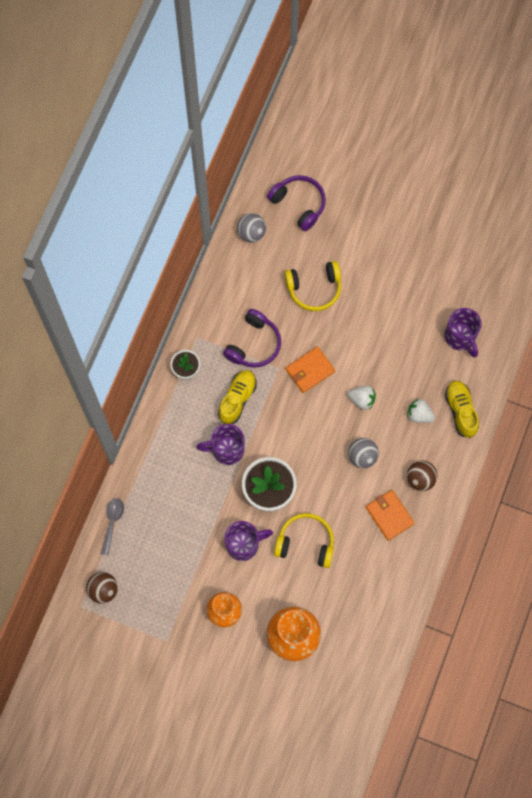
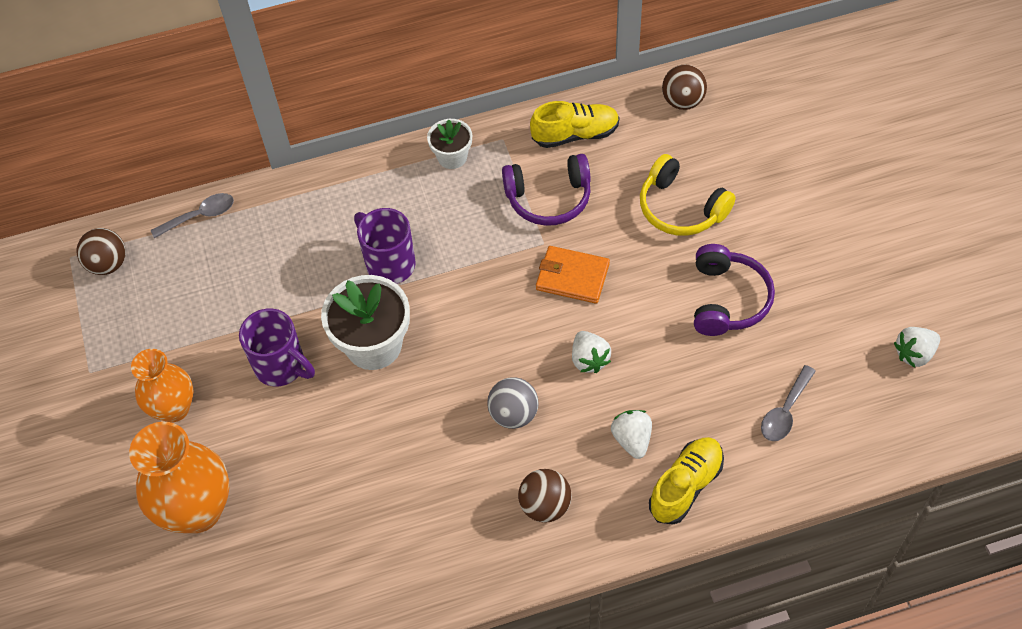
camera: 55 degrees right, 15 degrees down
yellow shoe [218,370,257,424] -> yellow shoe moved to [530,101,619,148]
grey ball [237,213,266,243] -> brown ball [662,64,707,110]
purple headphones [267,175,326,231] -> purple headphones moved to [694,244,775,336]
yellow headphones [274,513,334,568] -> none
orange wallet [366,490,415,541] -> none
purple mug [445,308,482,358] -> grey spoon [761,365,816,441]
none -> white strawberry [894,327,940,368]

